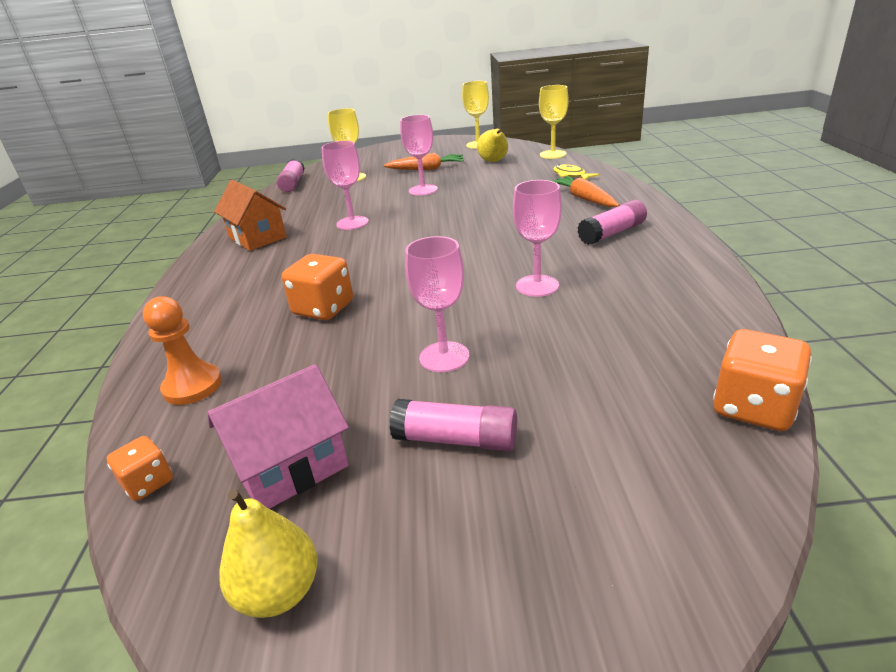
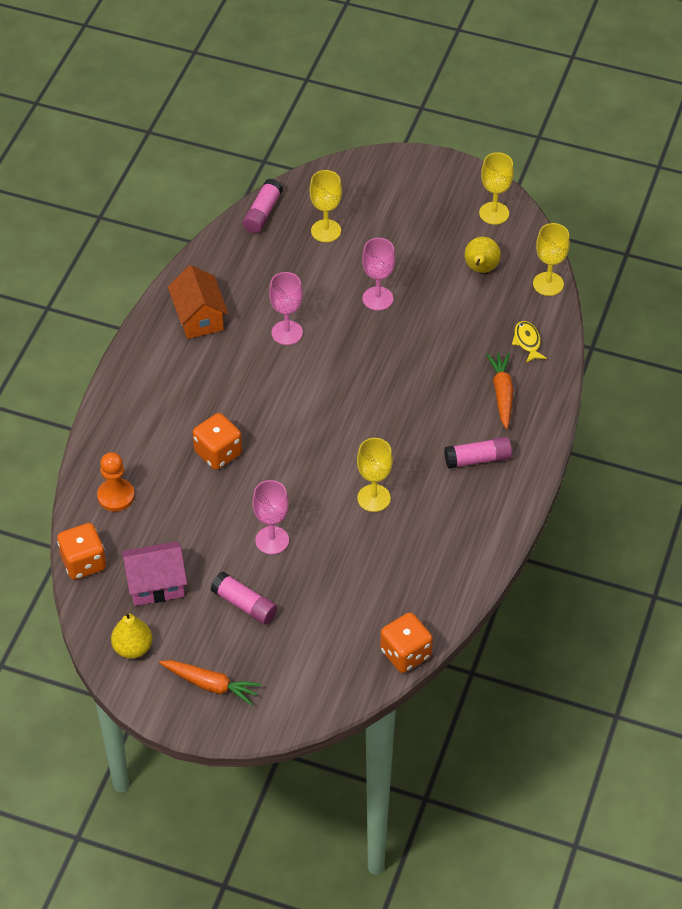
camera: 20 degrees right, 20 degrees up
orange dice [107,436,173,501] -> orange dice [57,523,106,580], size x1.71
orange carrot [383,153,464,170] -> orange carrot moved to [159,660,262,705]
pink goblet [513,180,562,297] -> yellow goblet [357,438,393,512]

